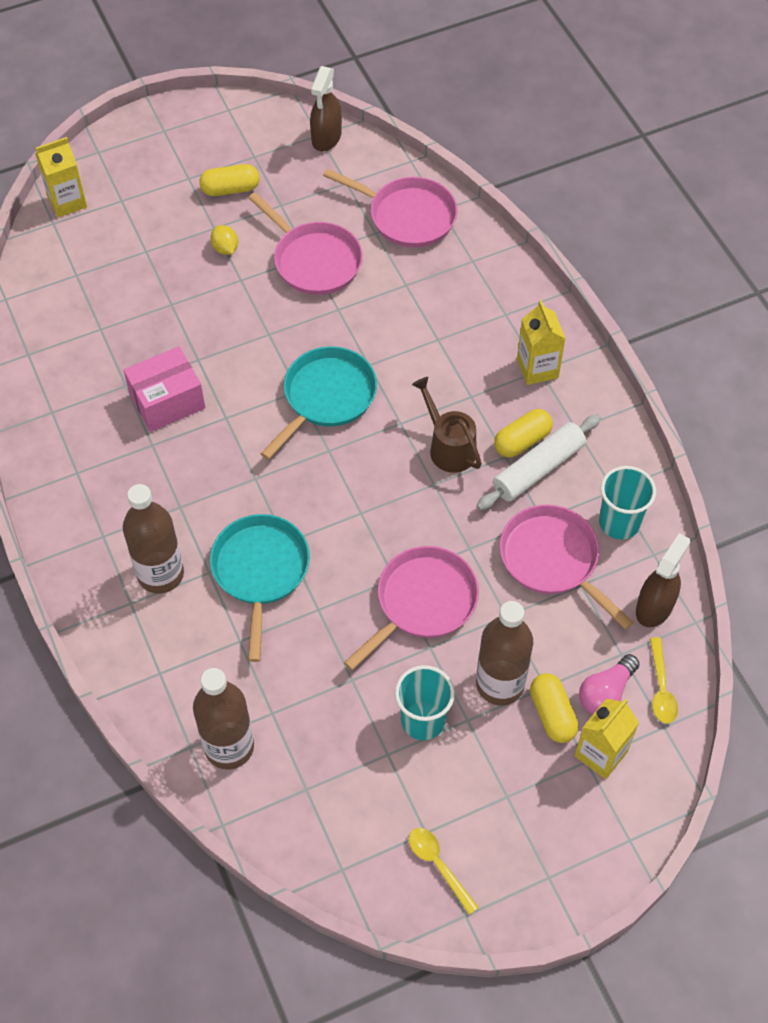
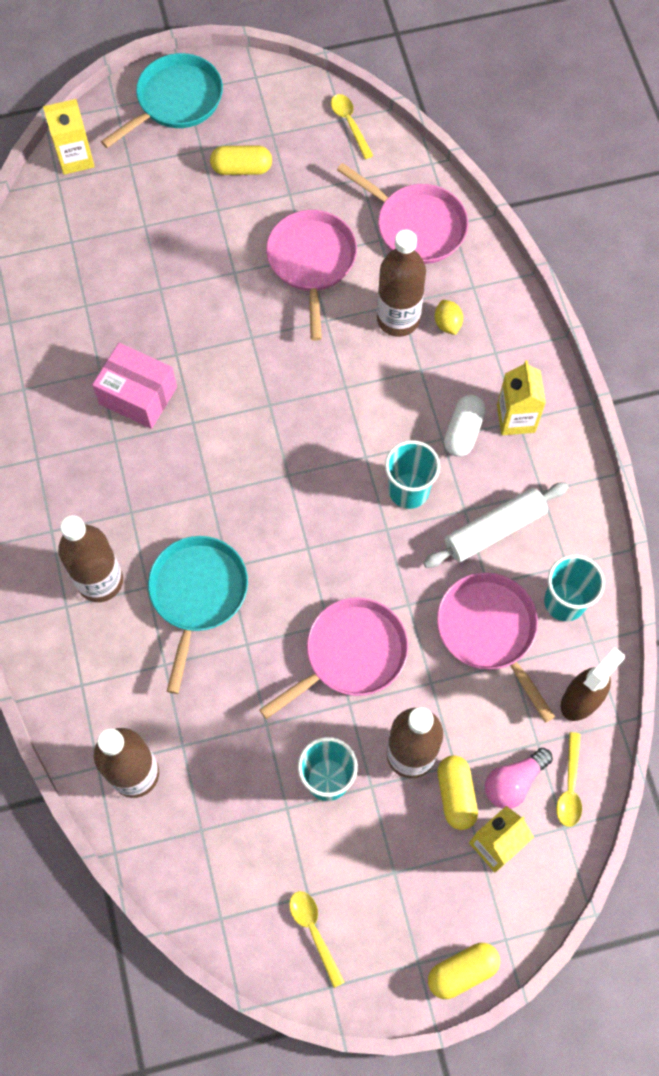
camera: 10 degrees right, 10 degrees up
pink box [124,346,205,432] -> pink box turned 45 degrees clockwise [92,343,177,429]
yellow lemon [211,225,238,255] -> yellow lemon moved to [435,300,463,335]
pink pan [248,192,363,295] -> pink pan turned 150 degrees counterclockwise [266,210,357,341]
turquoise pan [260,347,377,460] -> turquoise pan moved to [101,53,223,148]
brown spray bottle [310,66,342,151] -> yellow spoon [331,94,373,159]
brown watering can [412,377,482,473] -> turquoise cup [385,440,440,509]
yellow capsule [494,409,553,457] -> yellow capsule moved to [428,943,500,999]
none -> brown bottle [377,230,426,337]
none -> white capsule [444,395,486,457]

